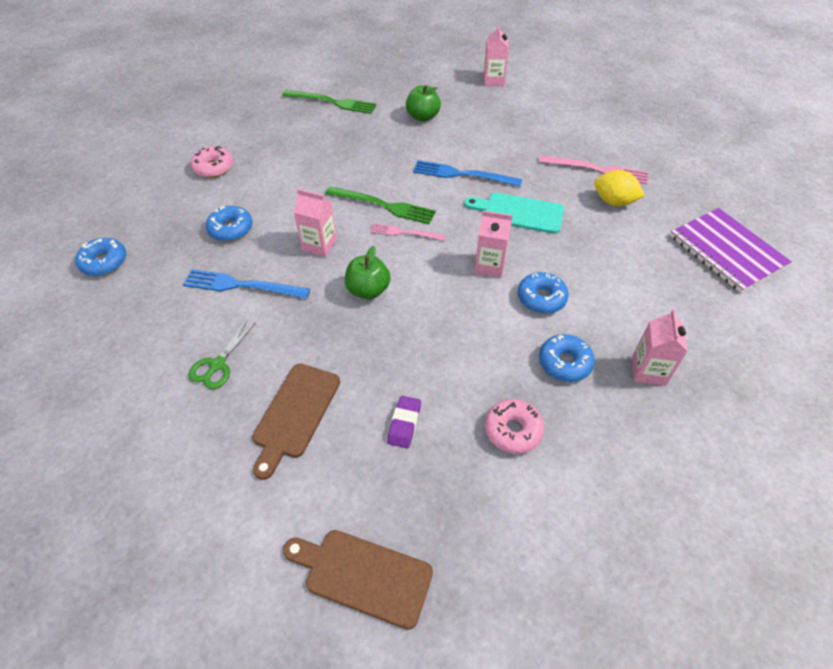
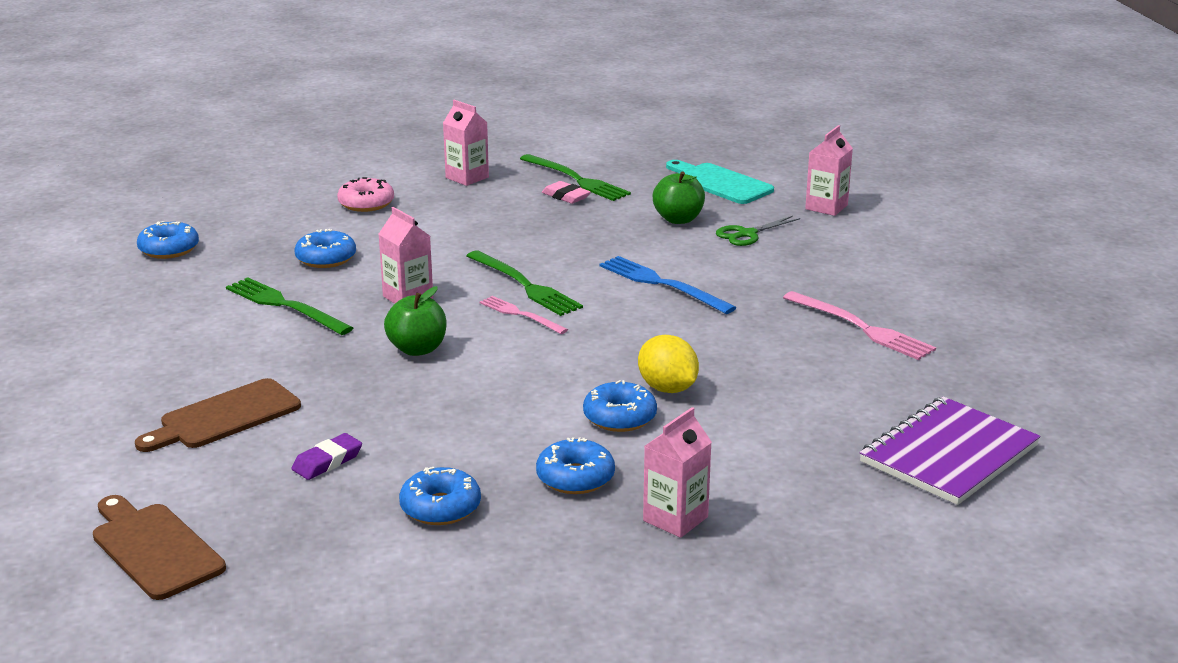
camera: 30 degrees right, 25 degrees down
blue fork [183,269,310,299] -> green fork [226,278,353,335]
green scissors [188,320,256,389] -> green scissors moved to [716,216,800,246]
turquoise cutting board [464,193,564,234] -> turquoise cutting board moved to [666,160,774,204]
pink carton [475,211,512,277] -> pink carton moved to [443,100,489,186]
pink donut [485,399,545,454] -> blue donut [399,467,481,525]
yellow lemon [594,170,645,206] -> yellow lemon moved to [638,335,699,393]
purple notebook [670,208,792,293] -> purple notebook turned 45 degrees clockwise [860,397,1041,505]
none -> pink eraser [542,181,591,204]

